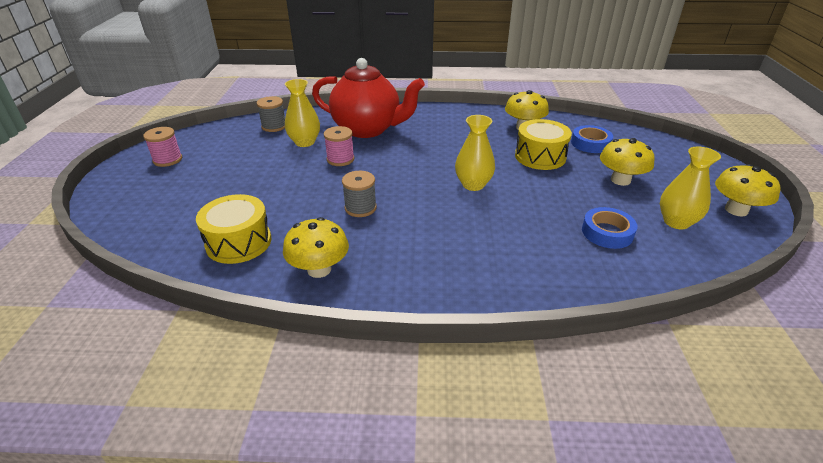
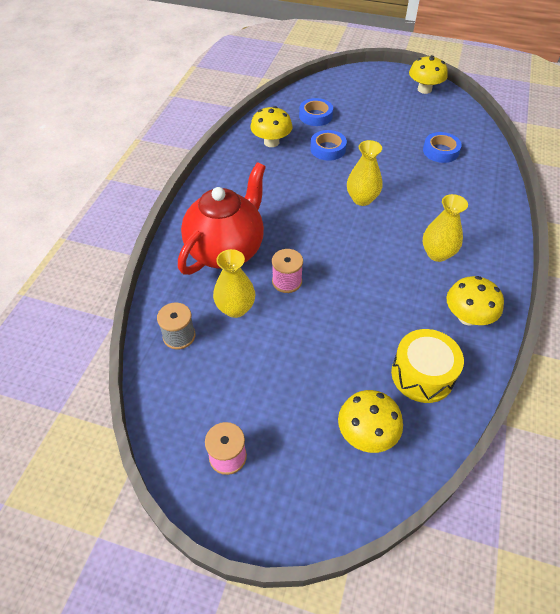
camera: 75 degrees left, 15 degrees up
grey spool [342,171,377,217] -> none
yellow drum [515,119,572,170] -> blue tape [310,130,347,161]
yellow mushroom [600,138,654,186] -> yellow mushroom moved to [338,390,403,453]
yellow vase [660,147,721,229] -> yellow vase moved to [423,194,468,262]

